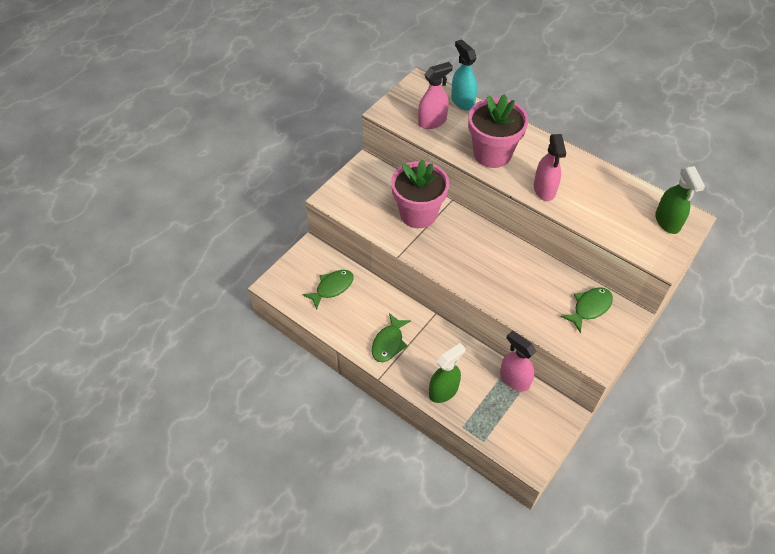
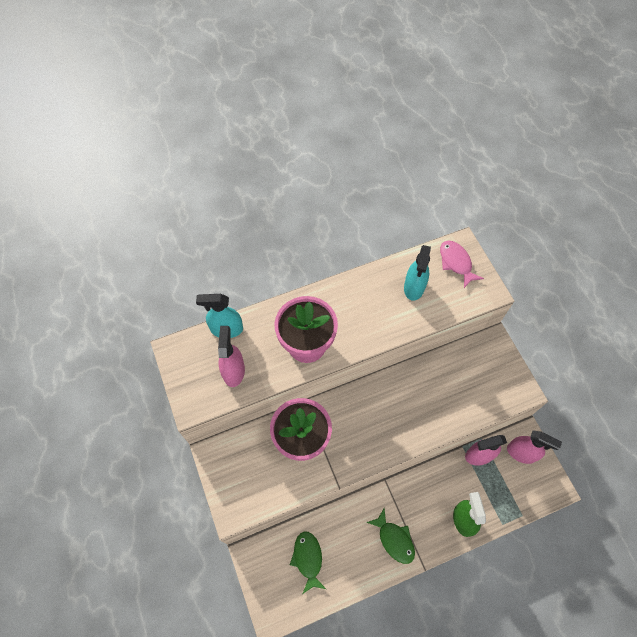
camera: 60 degrees left, 10 degrees up
pink spray bottle [534,134,566,201] -> pink spray bottle moved to [507,430,562,464]
green fish [561,287,613,333] -> none
green spray bottle [655,166,705,234] -> pink fish [440,241,484,288]
none -> turquoise spray bottle [404,245,431,301]

